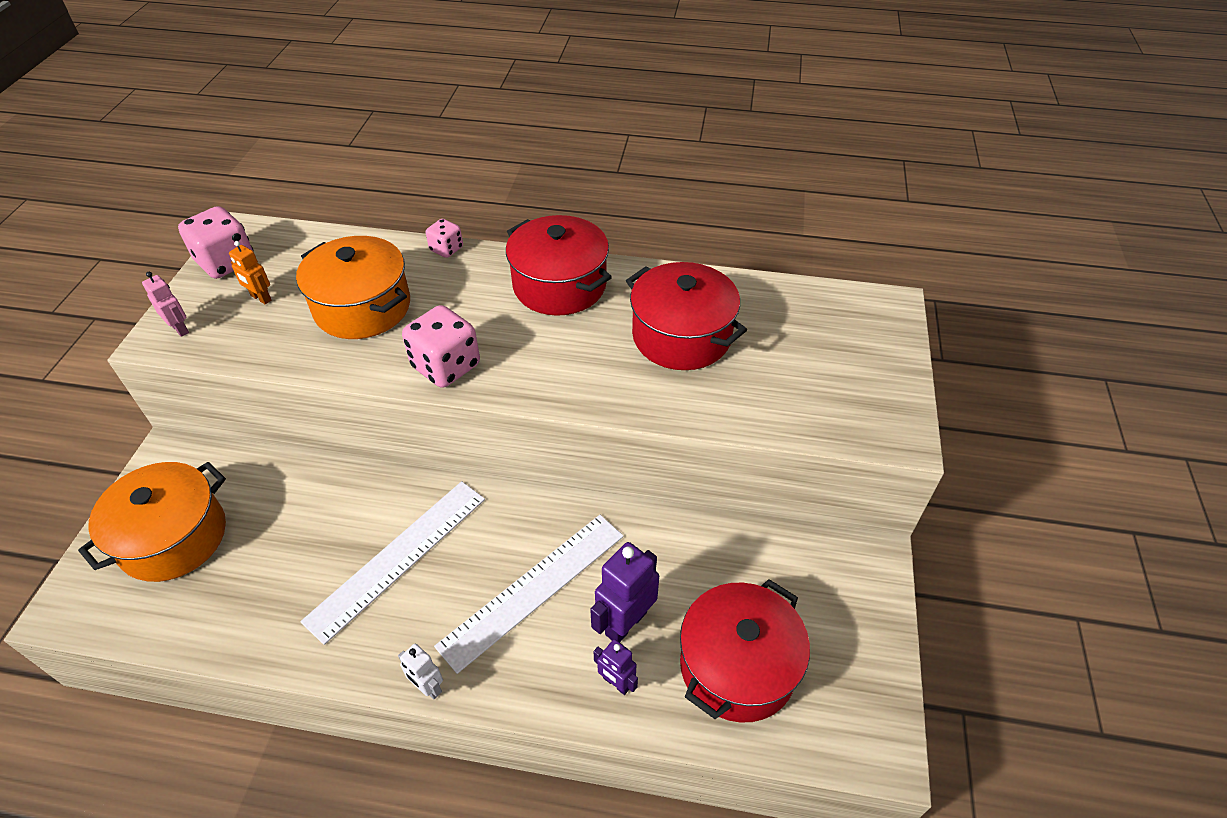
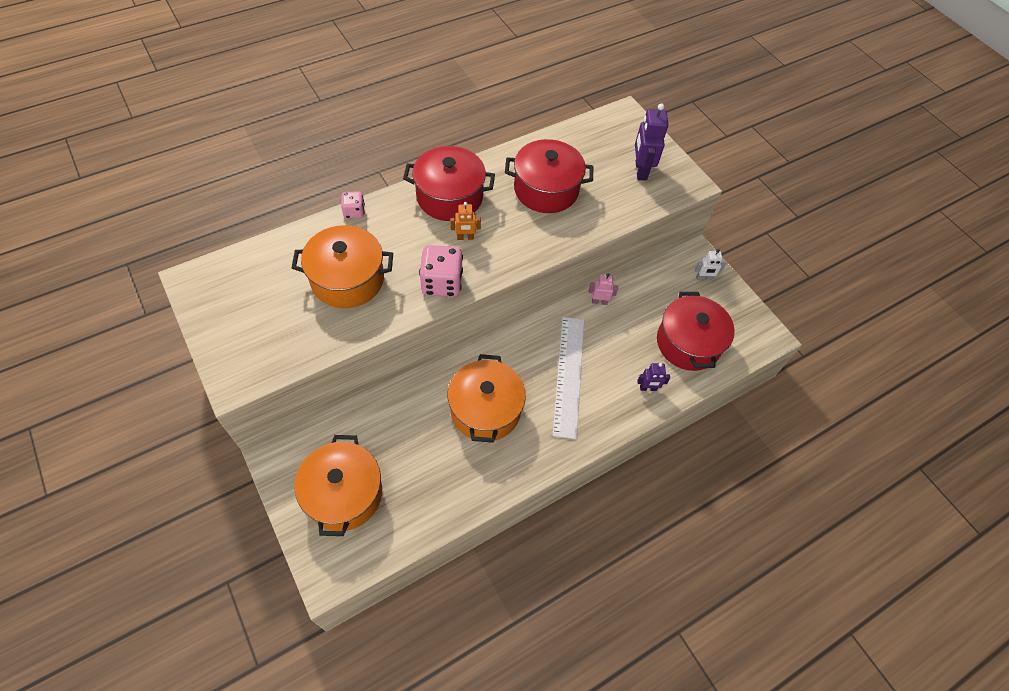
camera: 45 degrees left, 10 degrees up
pink robot [142,272,189,337] -> pink robot moved to [588,273,618,305]
pink dice [178,206,254,279] -> none
orange robot [229,241,271,305] -> orange robot moved to [450,202,481,240]
white ruler [300,481,485,645] -> orange pot [448,354,526,443]
white robot [398,644,443,699] -> white robot moved to [695,249,725,281]
purple robot [590,542,659,642] -> purple robot moved to [635,103,669,181]

